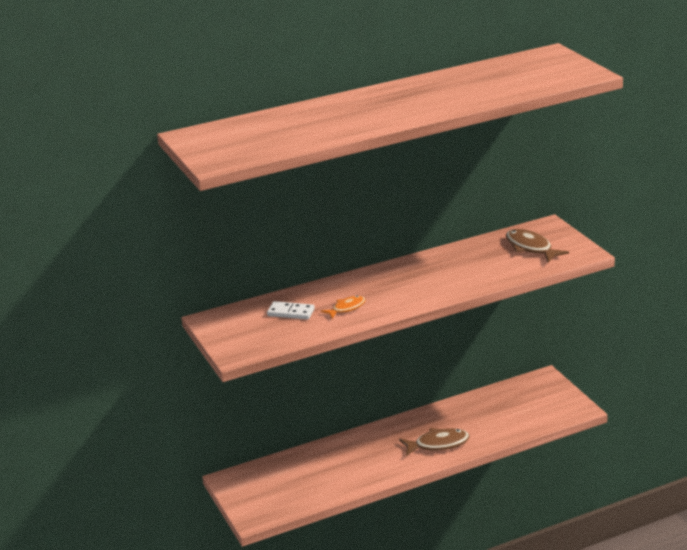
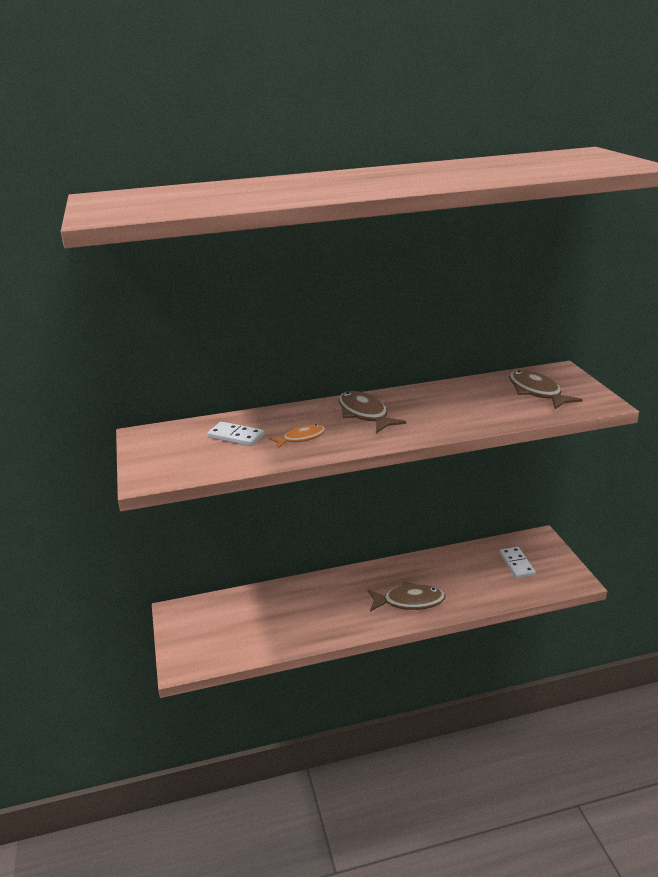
camera: 10 degrees right, 0 degrees up
none -> brown fish [338,391,406,433]
none -> white domino [500,547,536,579]

